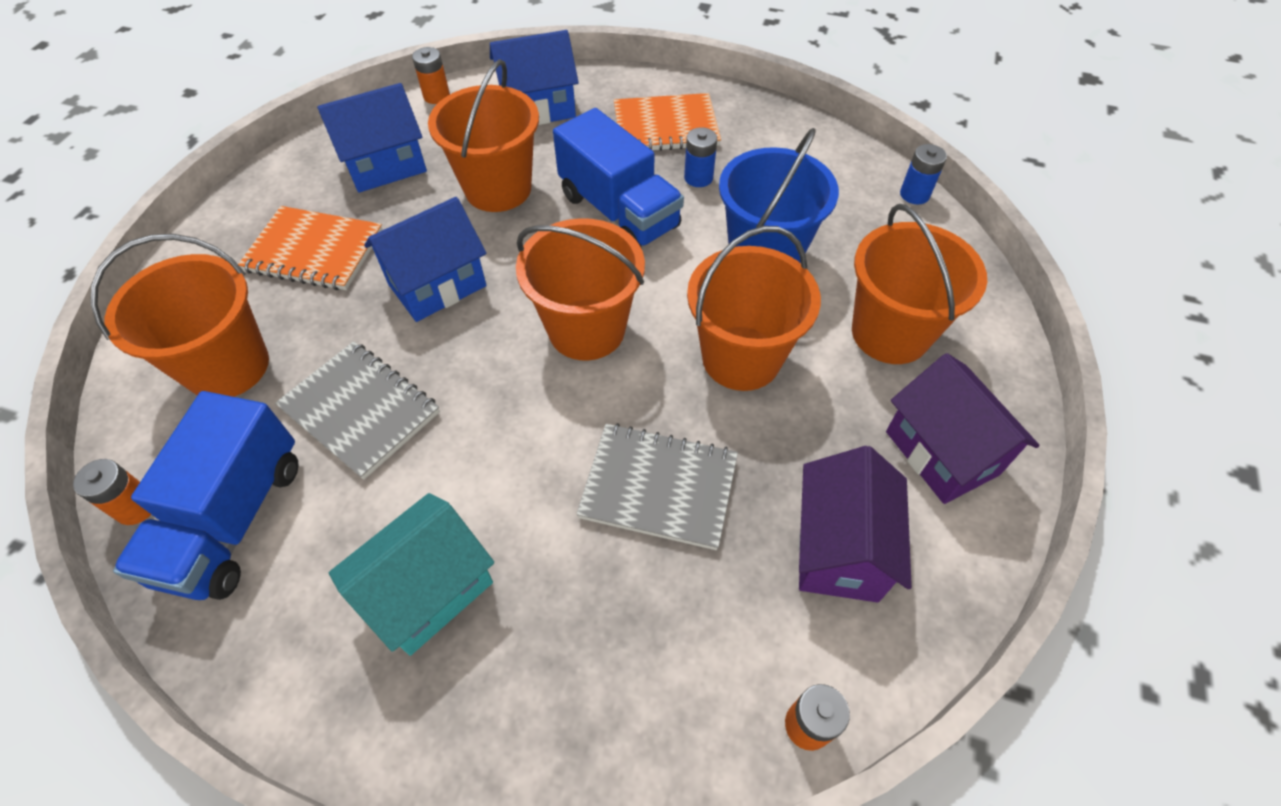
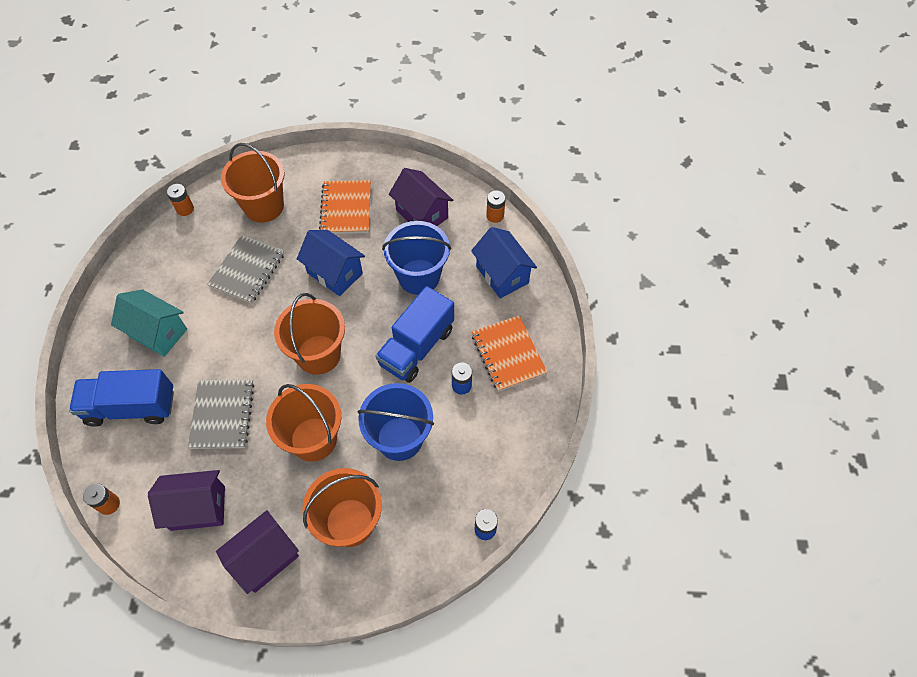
camera: 75 degrees right, 5 degrees up
blue truck [113,391,299,600] -> blue truck moved to [69,369,174,427]
blue house [317,83,427,193] -> purple house [389,168,453,226]
orange bucket [428,59,539,212] -> blue bucket [382,221,451,295]

